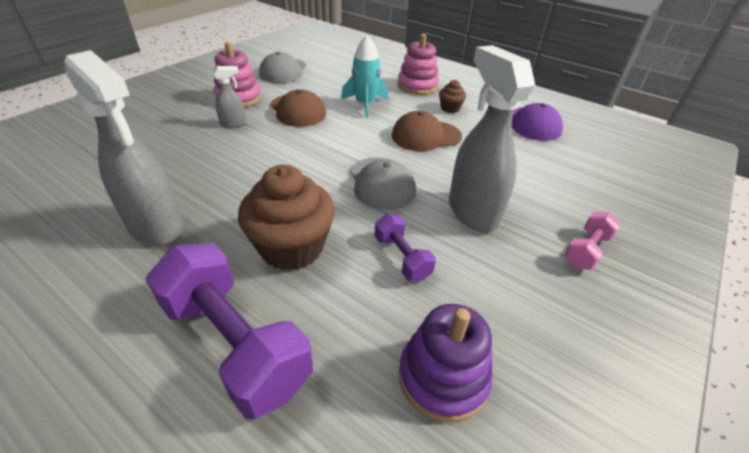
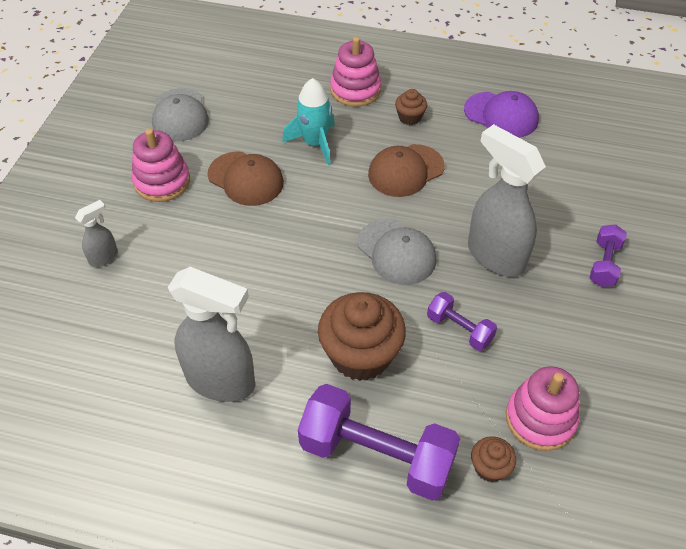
camera: 20 degrees left, 10 degrees up
grey spray bottle [212,66,246,128] -> grey spray bottle moved to [75,200,118,267]
purple stacking toy [399,304,492,422] -> pink stacking toy [506,366,579,451]
pink dumbbell [564,212,621,270] -> purple dumbbell [590,224,627,287]
none -> brown cupcake [471,436,516,482]

